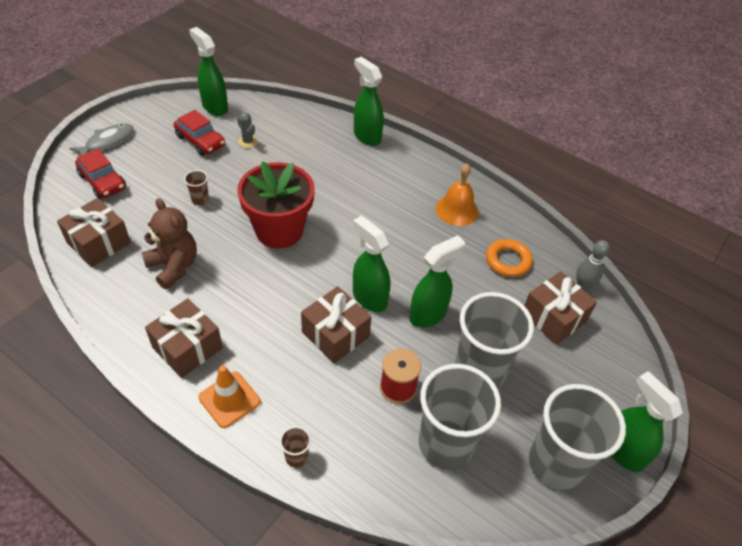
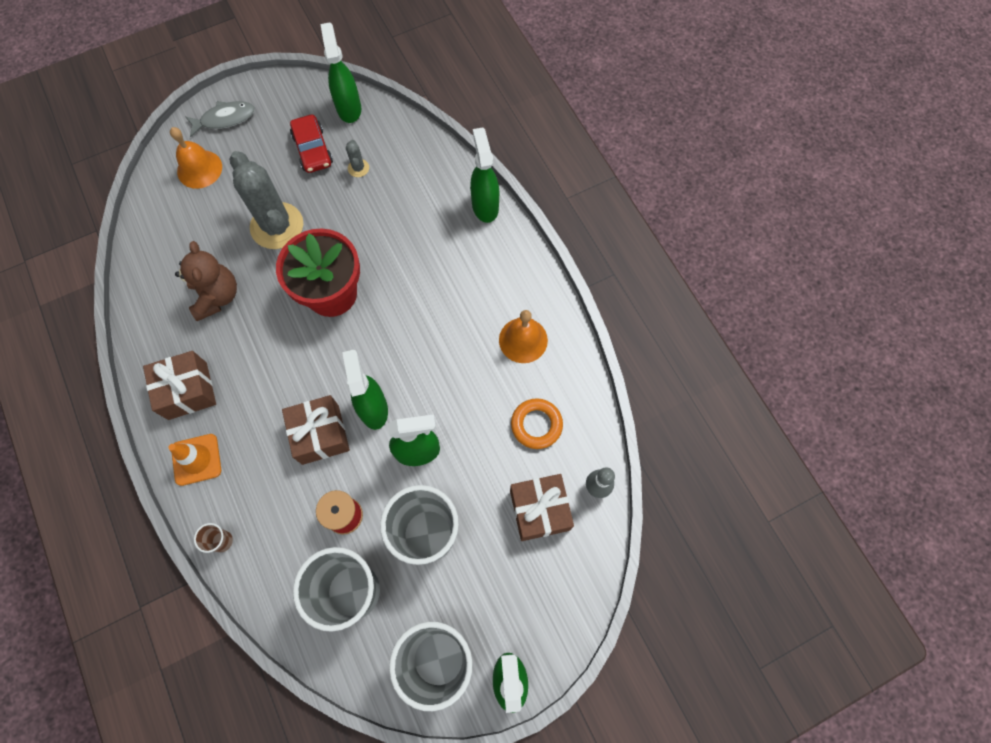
camera: 30 degrees right, 20 degrees up
brown gift [57,198,131,267] -> none
red car [75,148,126,199] -> orange bell [170,127,222,189]
brown cup [184,170,209,205] -> grey cactus [229,151,303,249]

